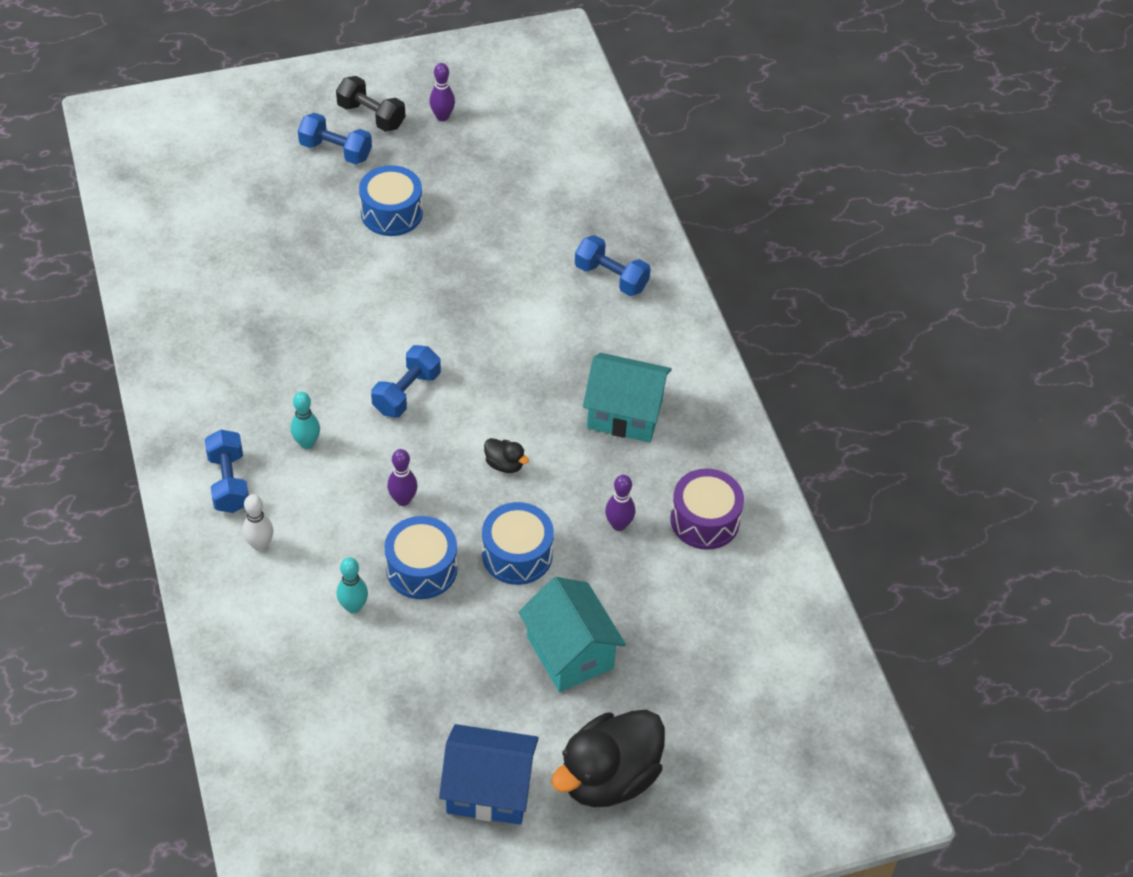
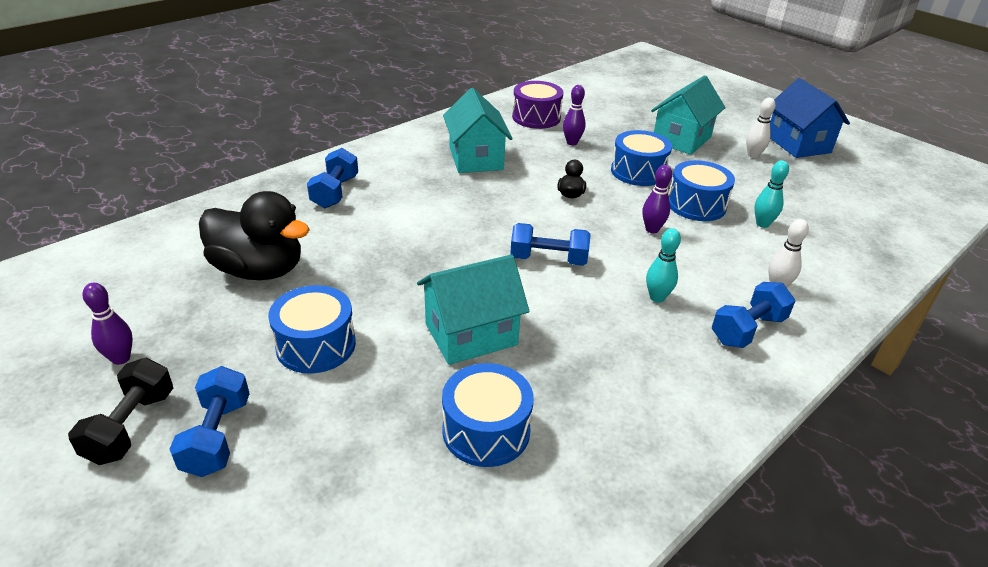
camera: 115 degrees left, 15 degrees down
black duck [551,710,665,807] -> black duck moved to [199,191,310,280]
none -> turquoise house [417,254,530,365]
none -> blue drum [442,363,534,467]
none -> white bowling pin [746,98,775,158]

